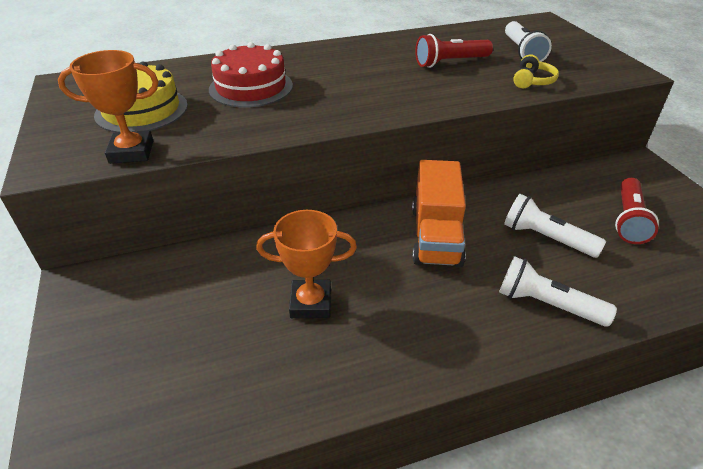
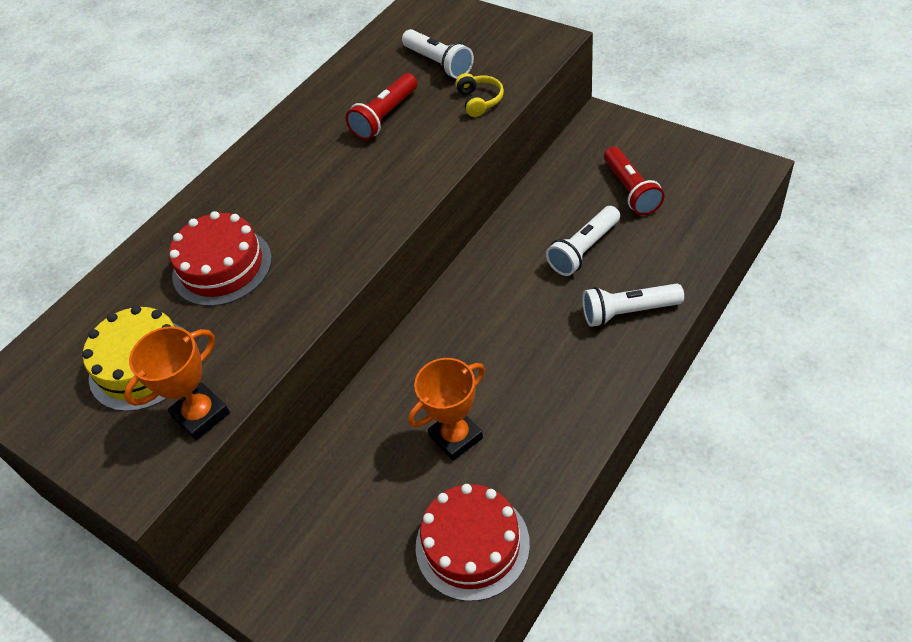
camera: 30 degrees left, 10 degrees up
orange truck [412,160,466,267] -> none
white flashlight [504,194,606,258] -> white flashlight turned 45 degrees counterclockwise [546,206,620,276]
none -> red cake [416,484,530,601]

